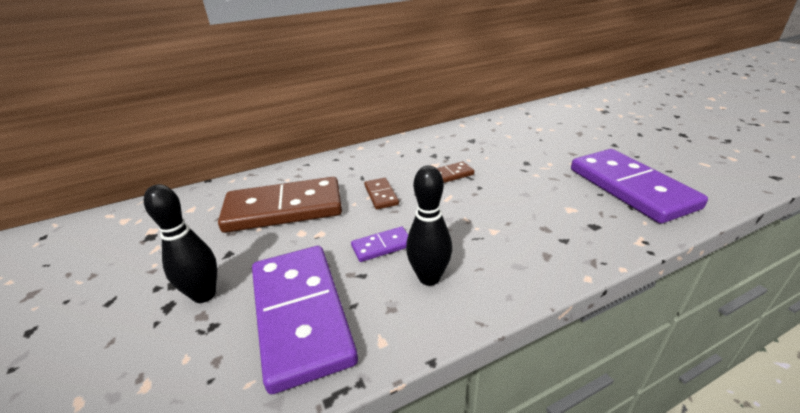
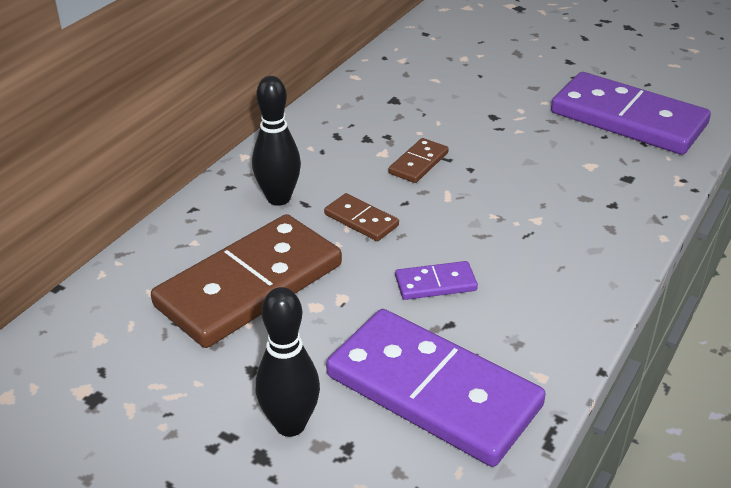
camera: 35 degrees left, 5 degrees up
purple domino [351,226,408,262] -> purple domino turned 45 degrees clockwise [395,261,478,300]
black bowling pin [406,165,452,286] -> black bowling pin moved to [252,76,301,206]

